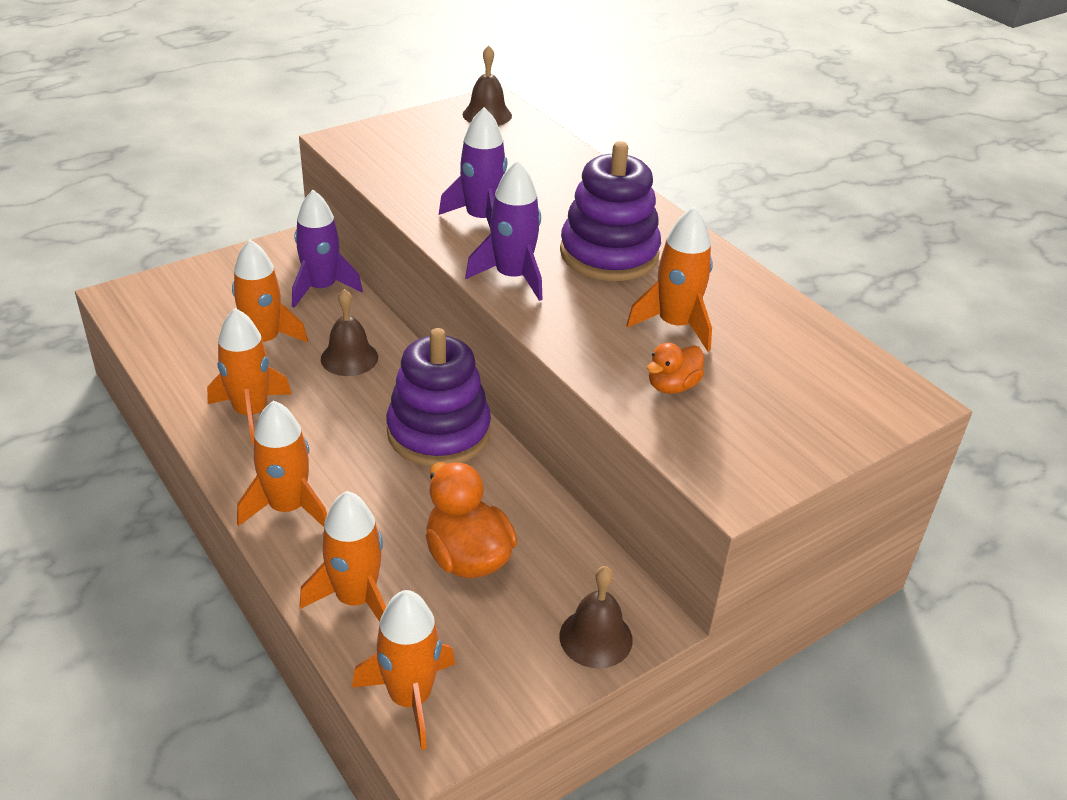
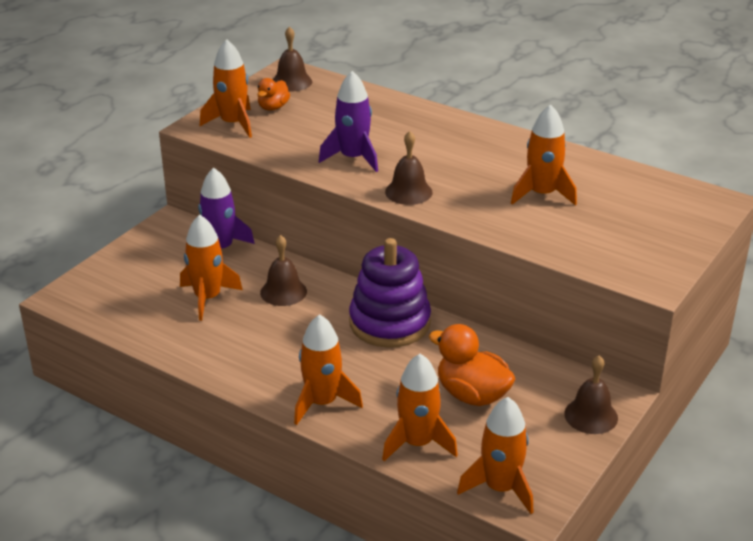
camera: 20 degrees left, 5 degrees down
orange rocket [207,308,292,445] -> orange rocket moved to [200,39,252,138]
purple rocket [465,160,542,301] -> brown bell [385,131,432,205]
purple stacking toy [560,141,661,281] -> none
orange duck [647,343,704,394] -> orange duck moved to [257,78,290,111]

